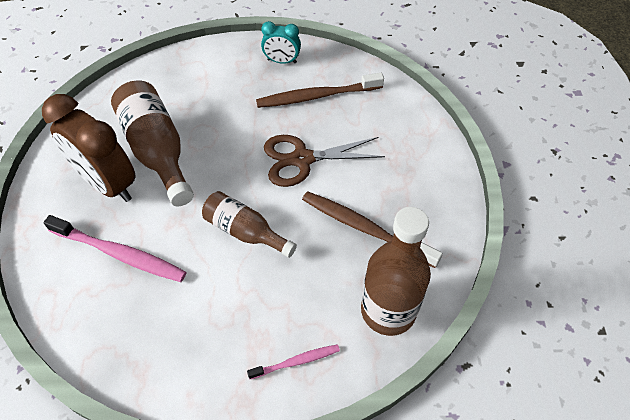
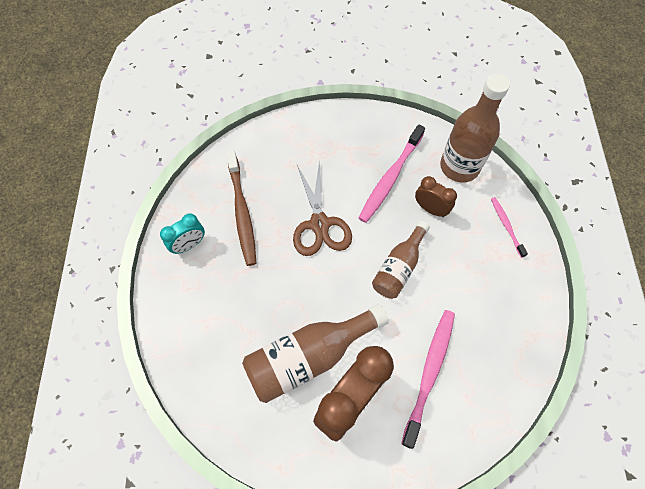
camera: 90 degrees left, 10 degrees up
turquoise clock [261,21,301,64] -> turquoise clock turned 45 degrees clockwise [160,213,205,254]
brown toothbrush [302,191,443,268] -> pink toothbrush [359,124,425,223]
none -> brown clock [415,176,457,217]

